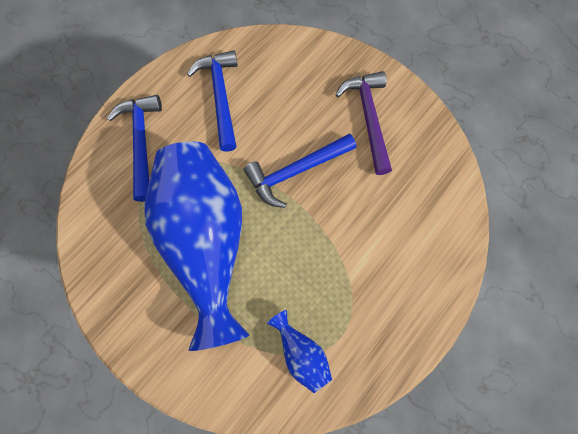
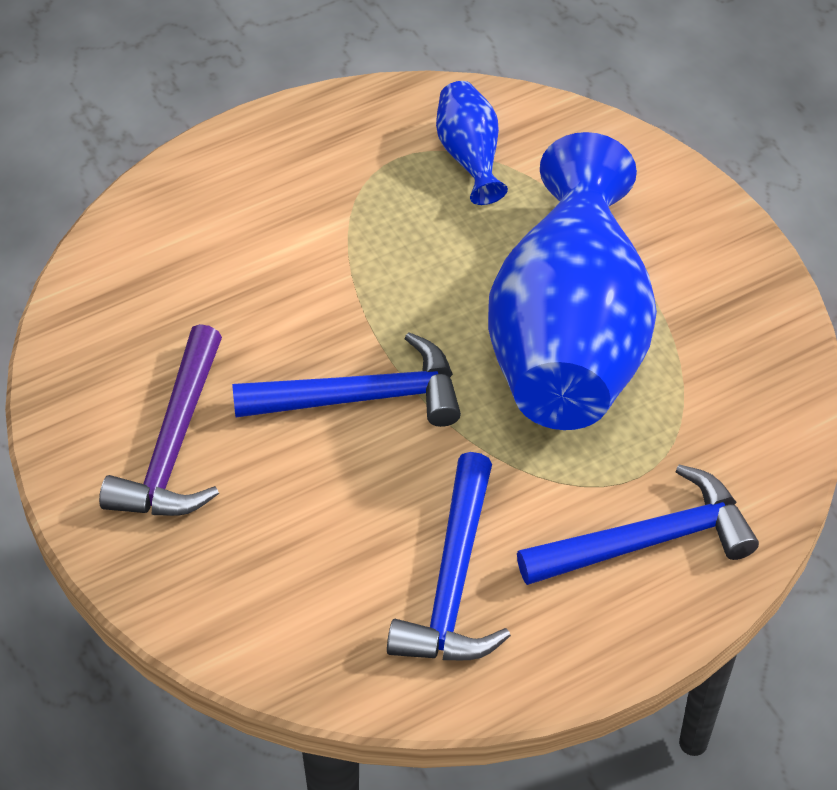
camera: 160 degrees left, 20 degrees down
blue hammer [107,95,162,202] -> blue hammer turned 120 degrees counterclockwise [517,465,759,585]

